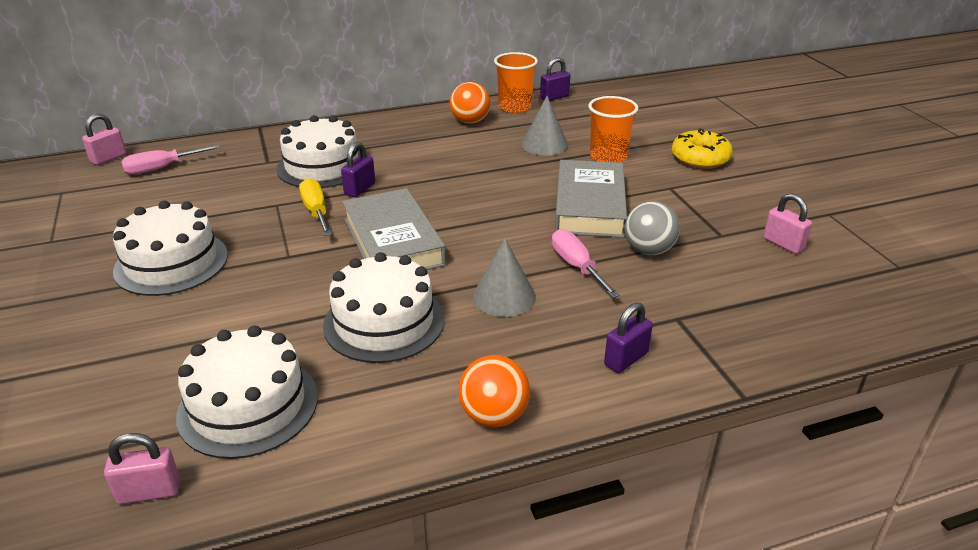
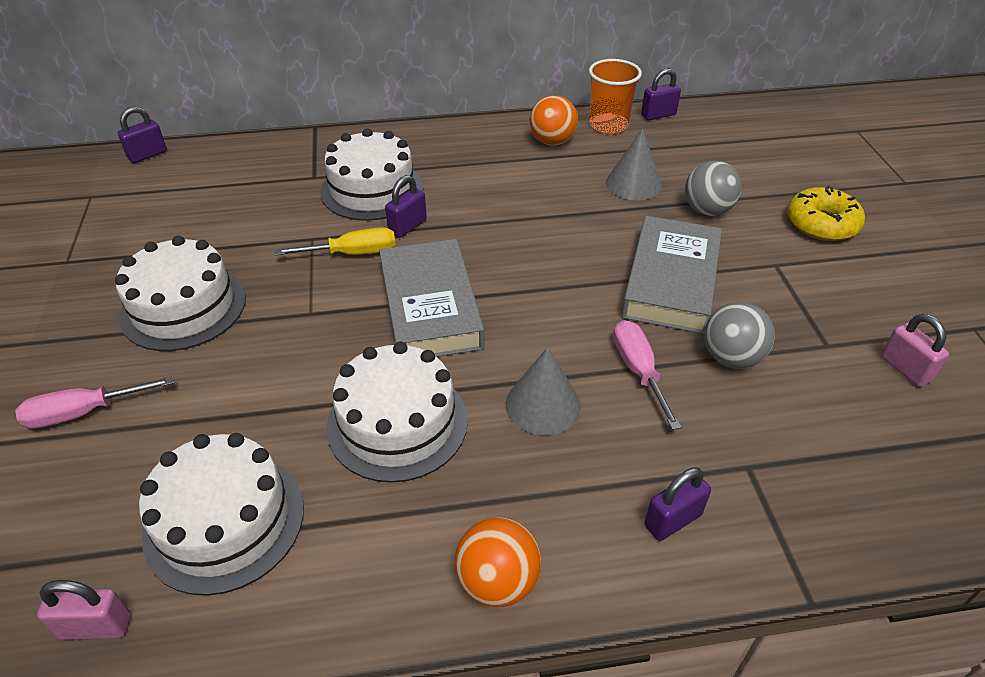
camera: 10 degrees right, 10 degrees up
pink padlock [82,114,126,165] -> purple padlock [118,106,167,163]
pink screwdriver [121,145,220,175] -> pink screwdriver moved to [15,376,174,429]
yellow screwdriver [299,178,332,236] -> yellow screwdriver turned 90 degrees clockwise [275,227,396,255]
orange cup [588,96,638,163] -> grey ball [685,161,741,216]

